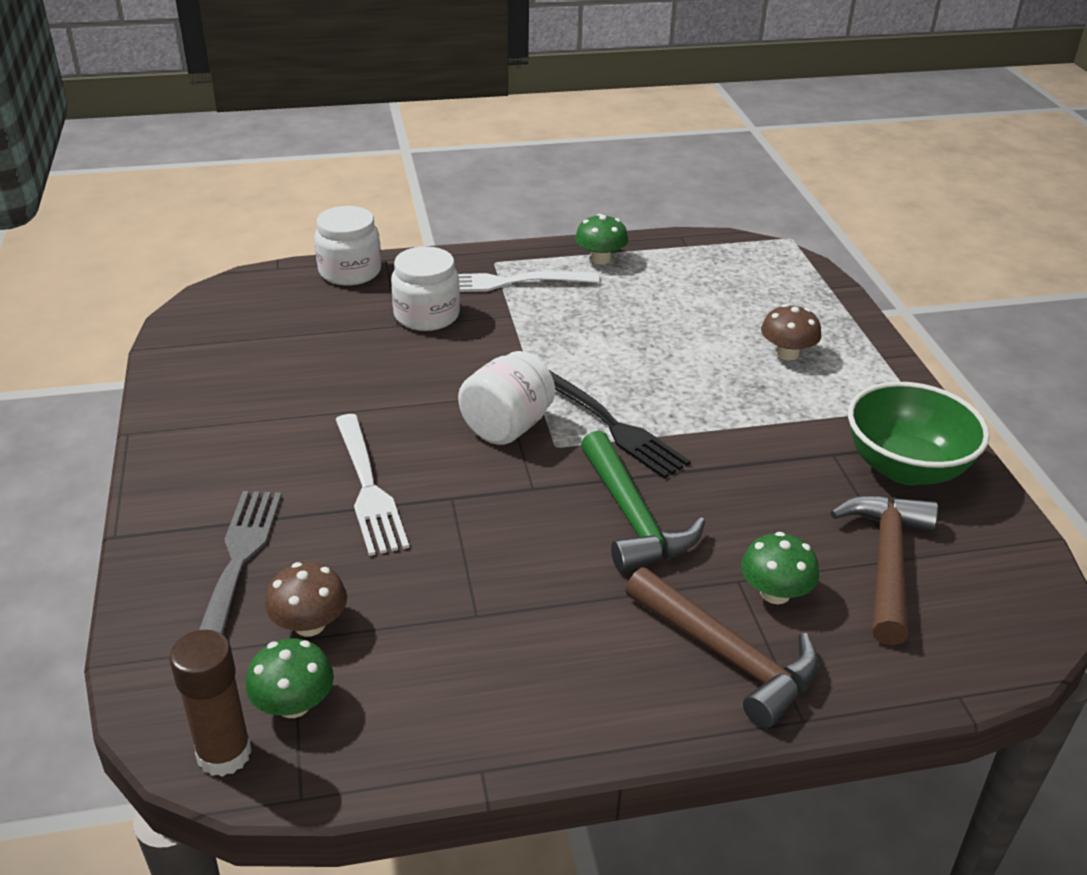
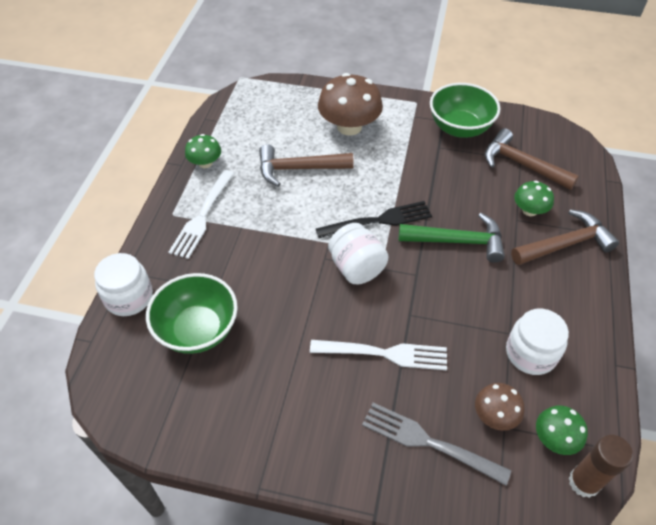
camera: 65 degrees left, 15 degrees up
white jar [391,246,460,331] -> white jar moved to [506,309,569,375]
brown mushroom [761,304,821,360] -> brown mushroom [318,73,383,136], size x1.86
none -> green bowl [146,273,238,354]
none -> brown hammer [259,144,354,187]

